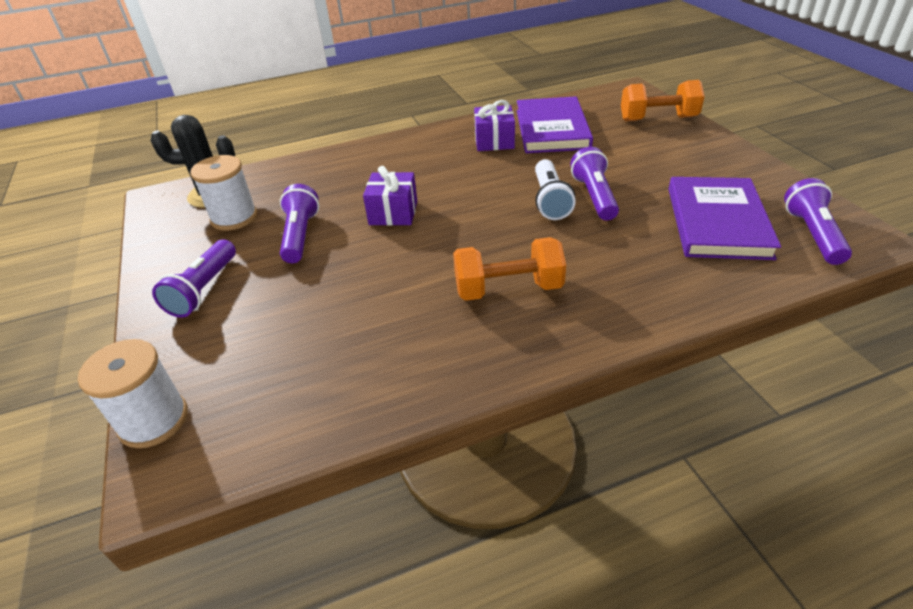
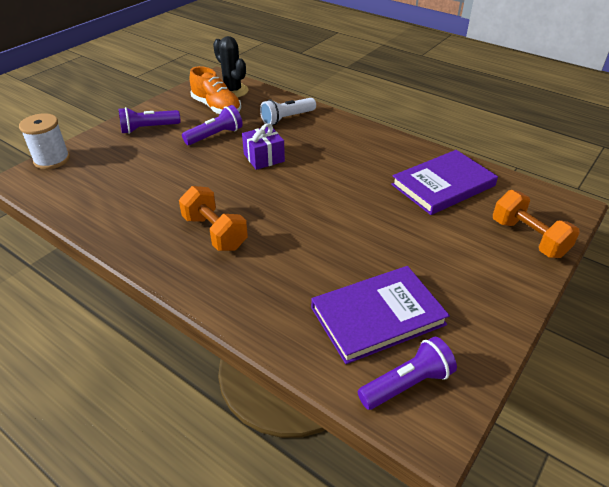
camera: 55 degrees right, 0 degrees up
white spool [190,155,257,230] -> orange shoe [190,66,241,114]
purple gift [474,100,515,151] -> none
white flashlight [535,159,576,220] -> white flashlight moved to [260,98,316,125]
purple flashlight [570,147,619,221] -> none

